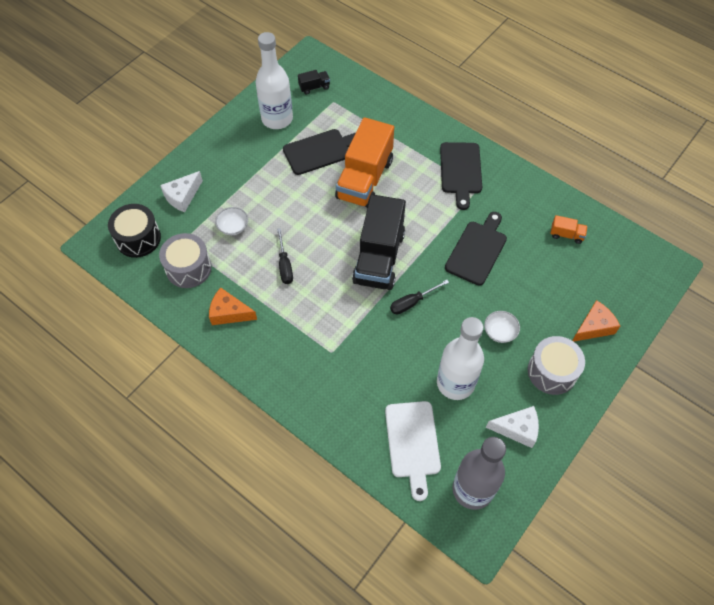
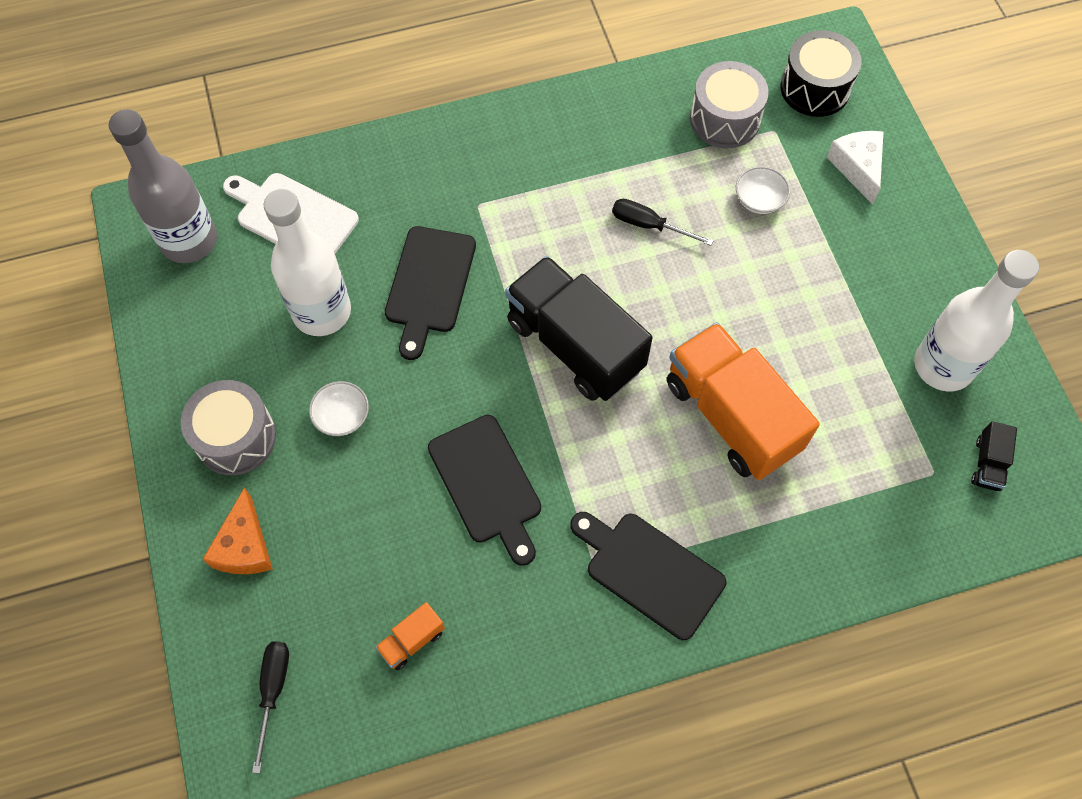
camera: 125 degrees right, 5 degrees up
orange cheese [209,288,257,325] -> none
black cutting board [283,129,355,175] -> black cutting board moved to [385,226,476,360]
black screwdriver [390,280,449,315] -> black screwdriver moved to [252,641,289,773]
white cheese [486,406,539,448] -> none

